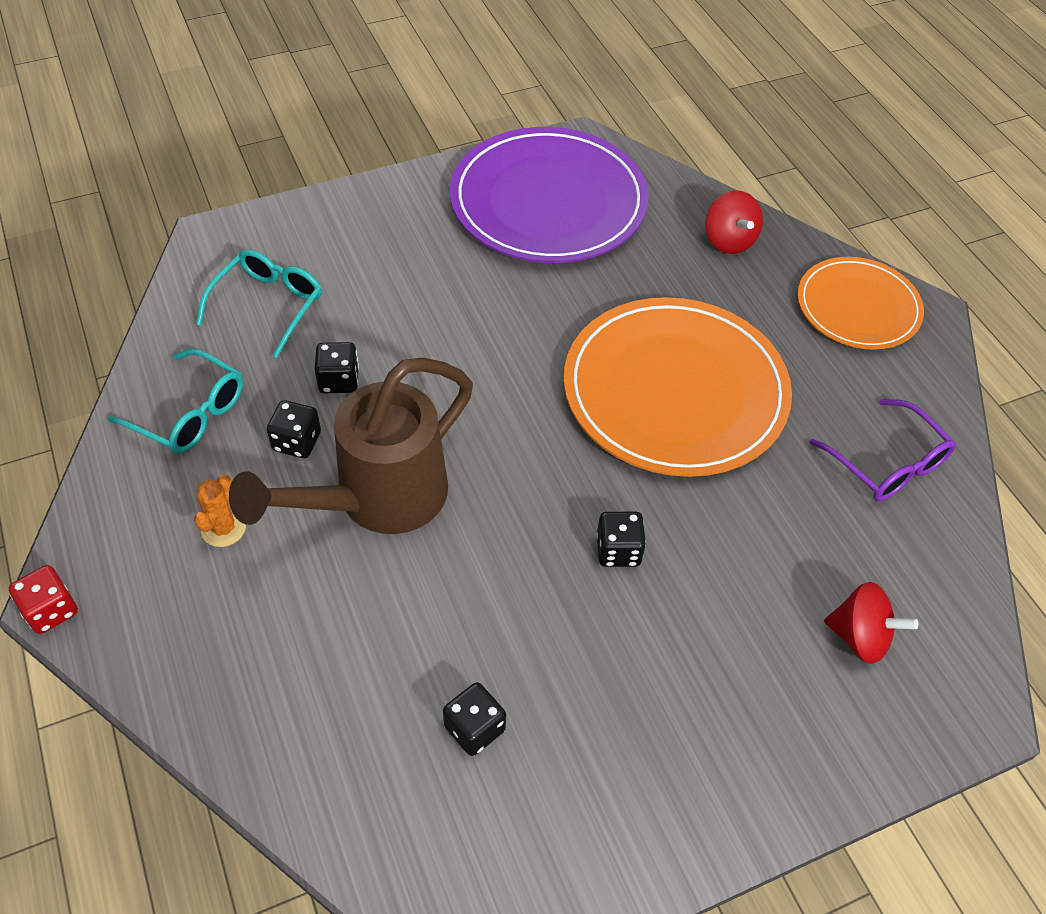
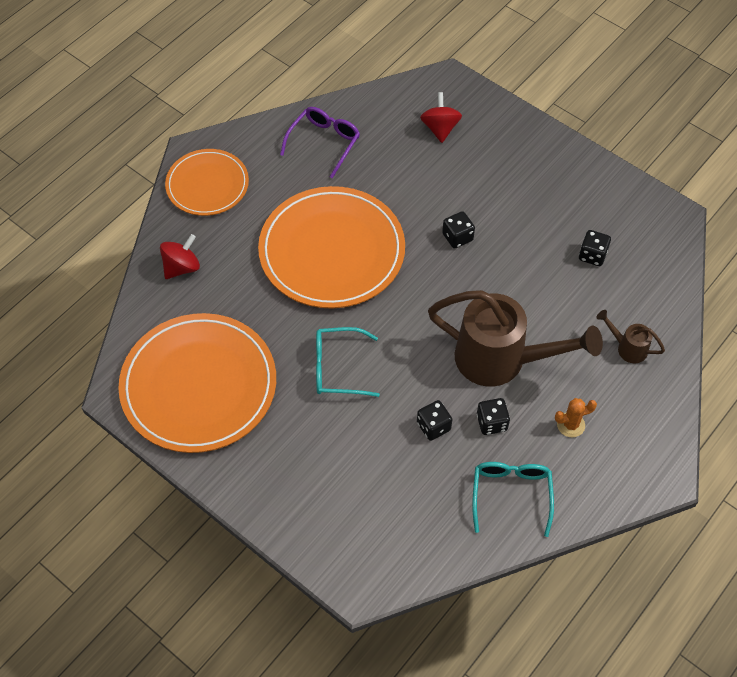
camera: 115 degrees left, 5 degrees up
red dice [9,565,78,634] -> none
turquoise glasses [196,249,322,358] -> turquoise glasses moved to [316,327,380,397]
purple plate [450,127,649,263] -> orange plate [118,313,276,453]
none -> brown watering can [596,310,665,363]

